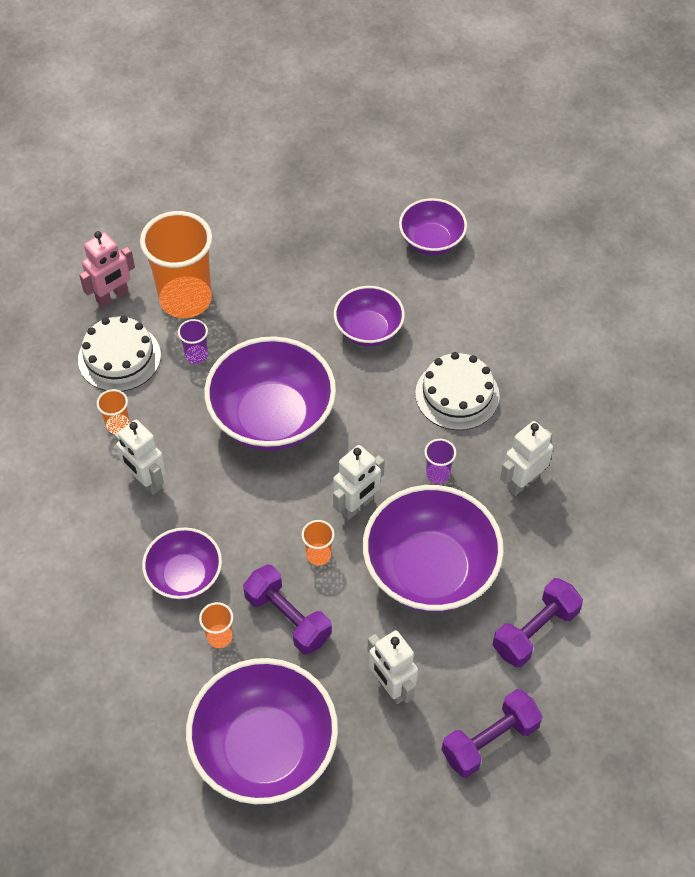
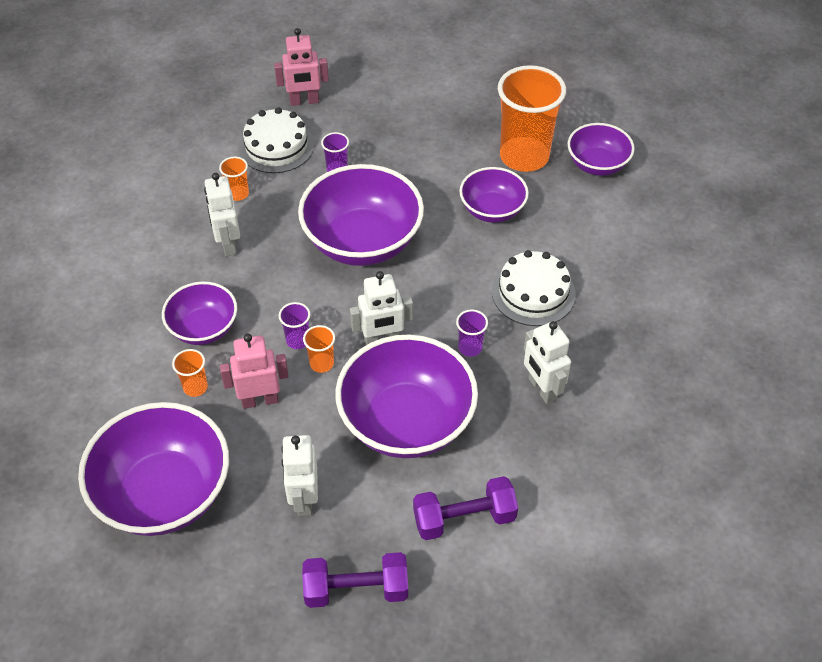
camera: 30 degrees right, 5 degrees down
orange cup [140,211,212,318] -> orange cup moved to [498,65,566,172]
purple dumbbell [243,565,332,654] -> pink robot [220,334,289,409]
white robot [500,421,553,496] -> white robot turned 105 degrees counterclockwise [524,321,571,404]
none -> purple cup [279,302,310,349]

